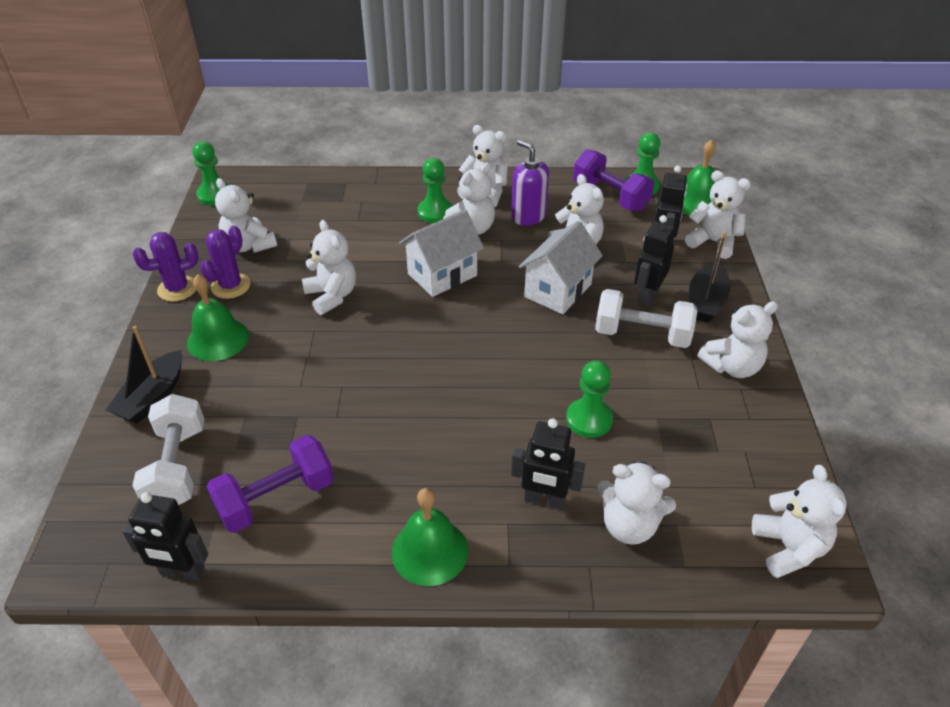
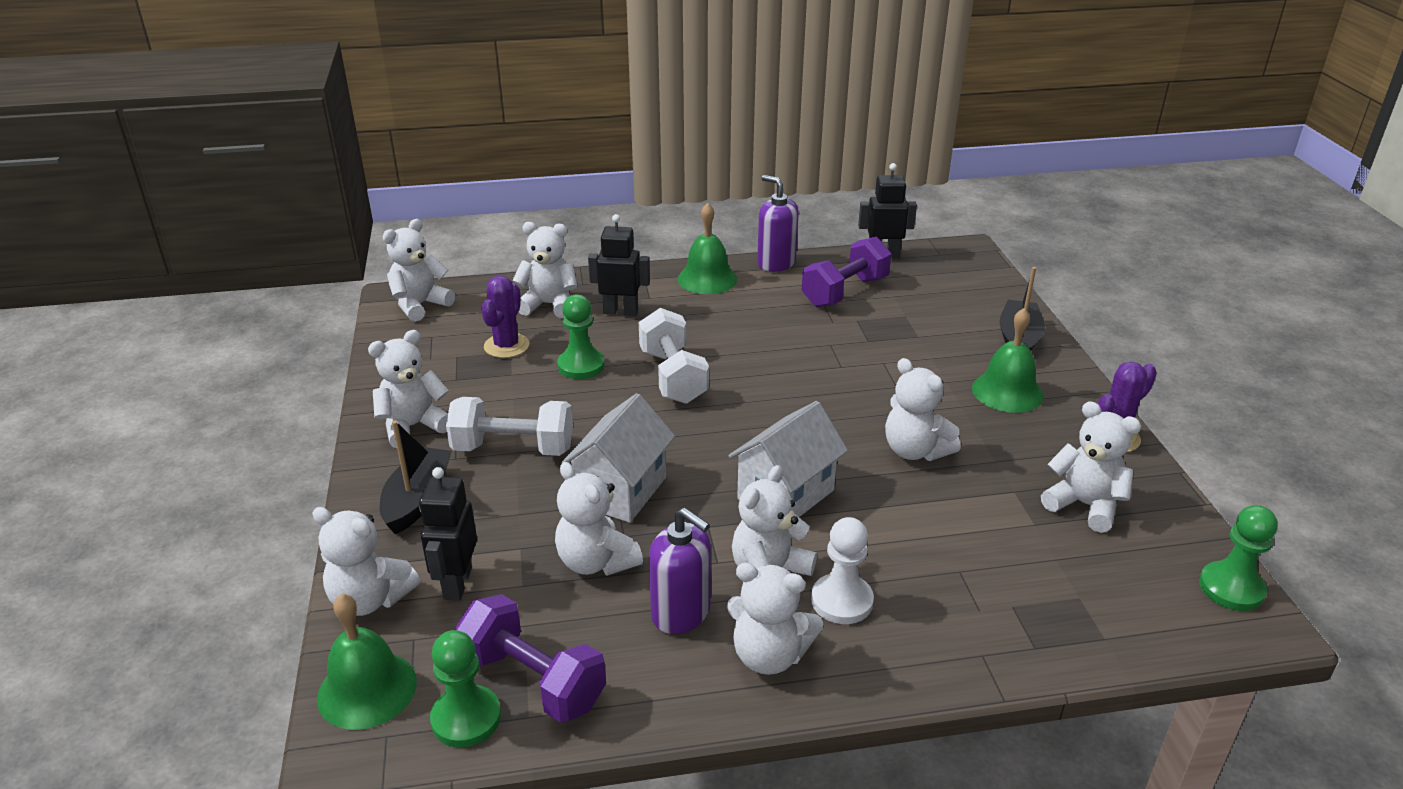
camera: 170 degrees right, 10 degrees down
white dumbbell [132,394,204,505] -> white dumbbell moved to [639,308,709,404]
purple cactus [200,226,250,299] -> purple cactus moved to [481,276,529,358]
green pawn [418,158,453,223] -> white pawn [811,517,874,624]
black robot [634,215,676,307] -> none
white teddy bear [752,465,846,578] -> white teddy bear turned 60 degrees clockwise [382,219,455,322]
none -> purple soap dispenser [757,175,799,272]

